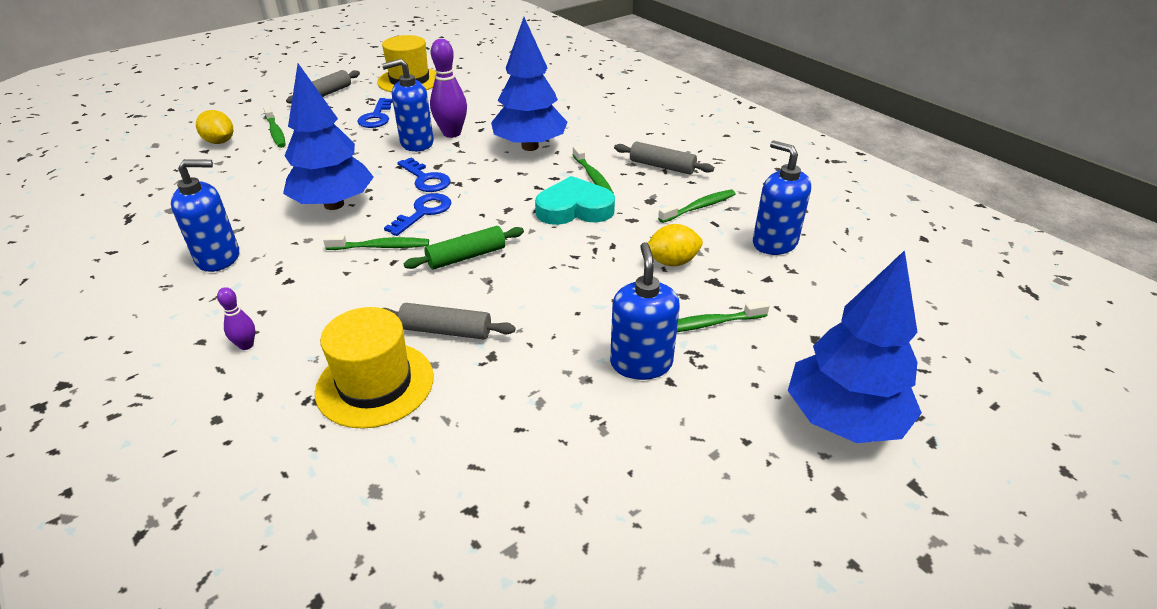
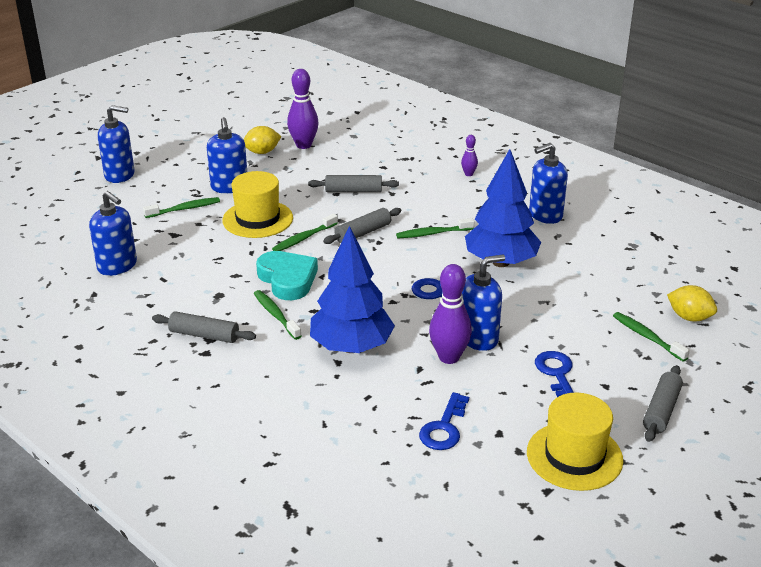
camera: 170 degrees right, 5 degrees down
yellow hat [315,307,434,429] -> yellow hat moved to [222,171,293,238]
blue key [384,193,451,236] -> blue key moved to [419,392,469,450]
green rolling pin [404,226,524,270] -> grey rolling pin [323,208,401,244]
turquoise heart [535,176,615,225] -> turquoise heart turned 105 degrees counterclockwise [256,251,318,300]
yellow lemon [648,224,703,266] -> yellow lemon moved to [243,126,282,154]
green toothbrush [658,189,736,223] -> green toothbrush moved to [272,214,338,251]
blue tree [788,250,922,443] -> blue soap dispenser [98,105,135,183]
none -> purple bowling pin [287,69,319,149]

